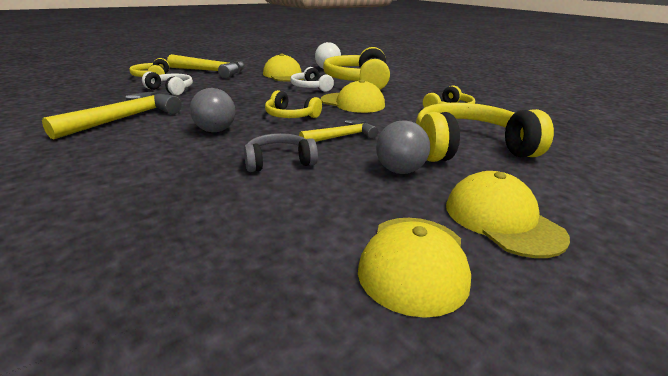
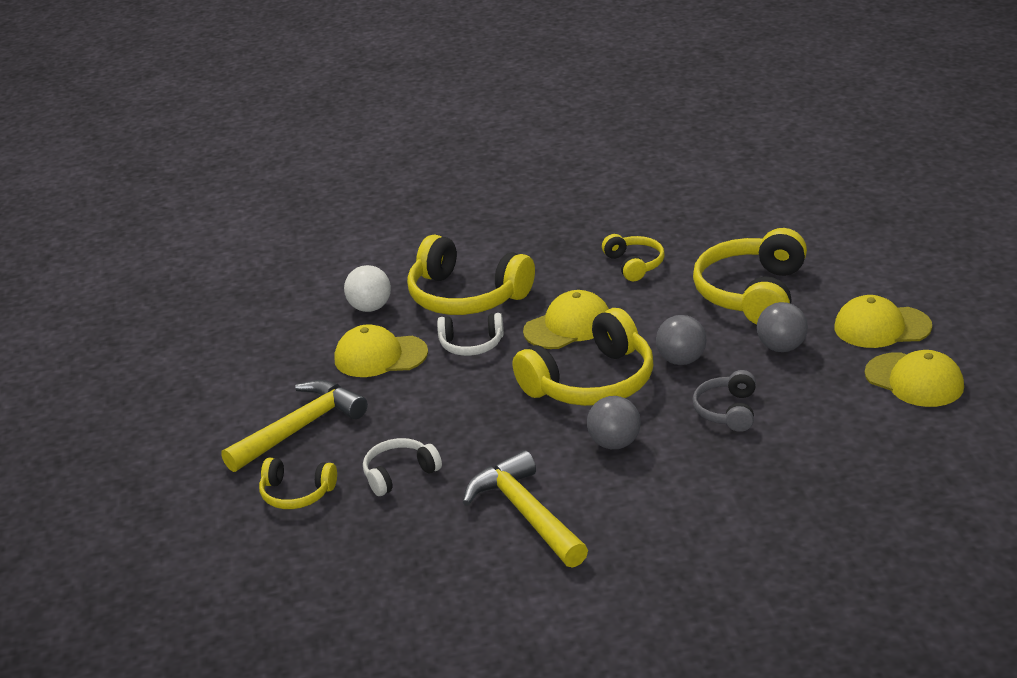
camera: 60 degrees left, 5 degrees up
yellow headphones [265,90,322,118] -> yellow headphones [513,308,653,406], size x1.87
yellow hammer [299,120,378,142] -> grey ball [656,315,706,365]

